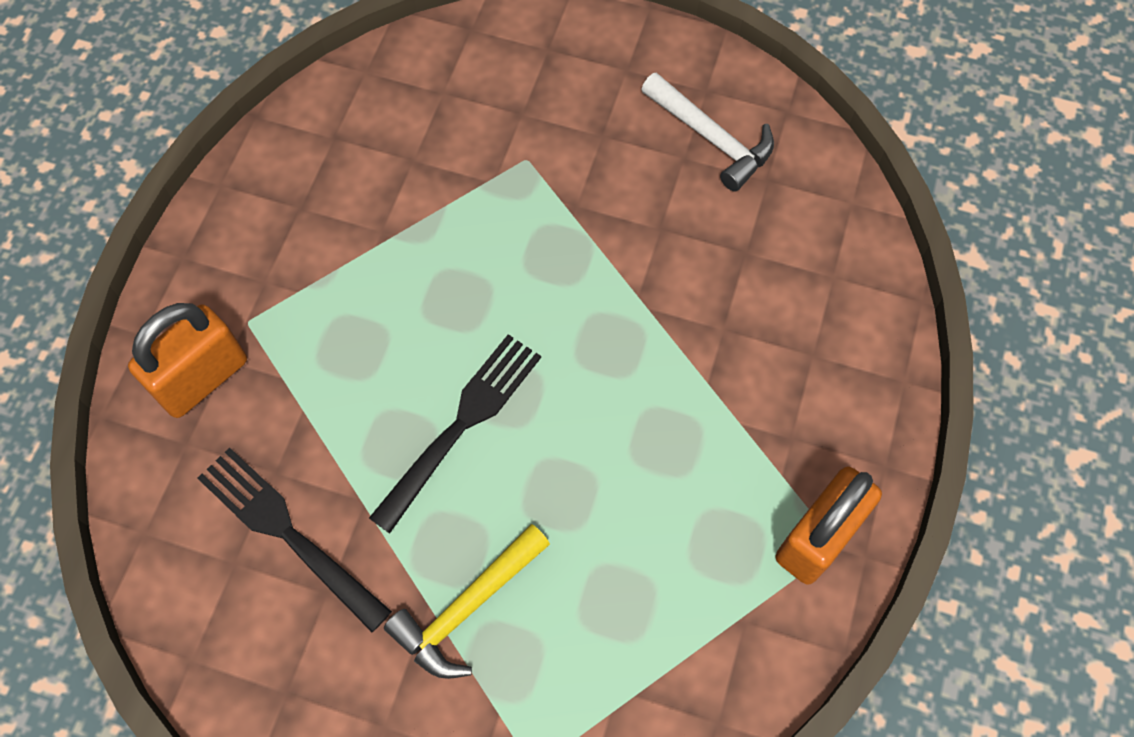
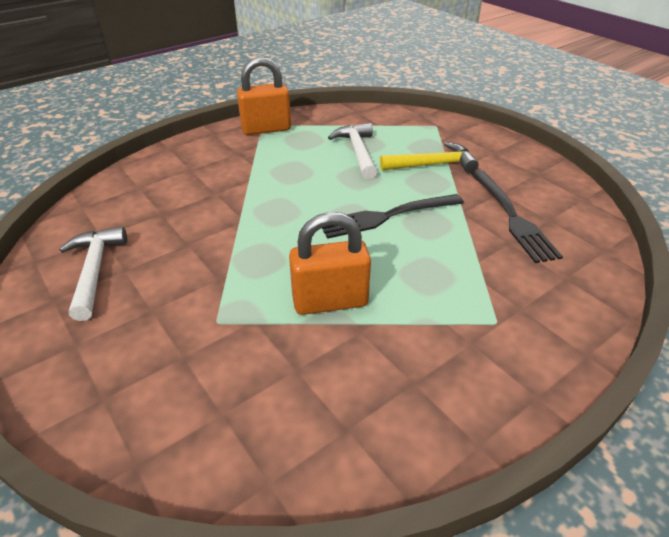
camera: 145 degrees left, 25 degrees down
orange padlock [128,303,247,418] -> orange padlock moved to [289,212,371,315]
none -> white hammer [328,123,377,179]

